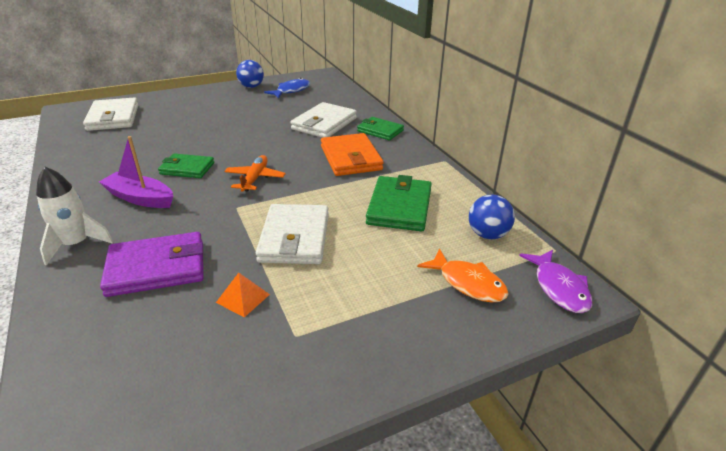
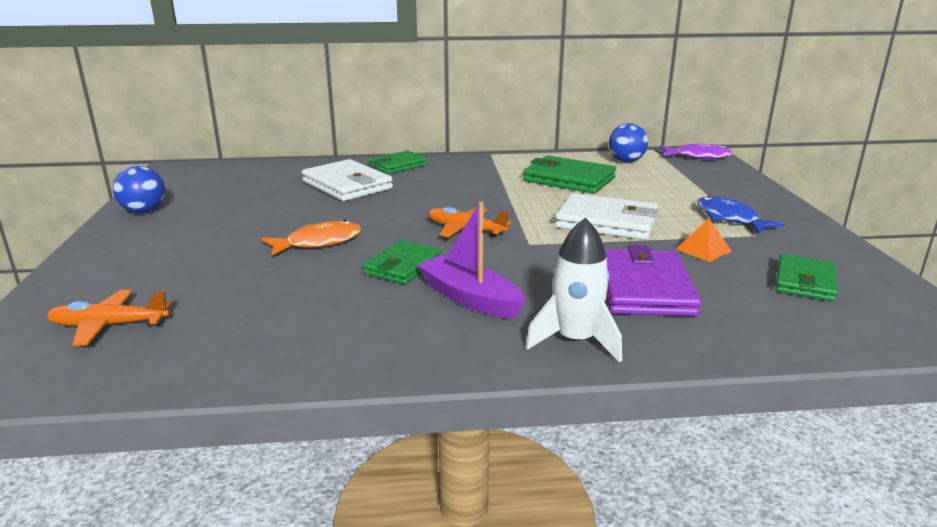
camera: 70 degrees left, 10 degrees down
white wallet [83,97,138,131] -> orange plane [47,290,172,346]
purple boat [99,136,173,208] -> purple boat turned 90 degrees clockwise [417,202,526,319]
blue fish [264,78,310,99] -> blue fish moved to [697,196,785,234]
orange wallet [321,133,383,176] -> none
orange fish [417,248,509,302] -> orange fish moved to [262,220,361,256]
none -> green wallet [775,254,837,301]

